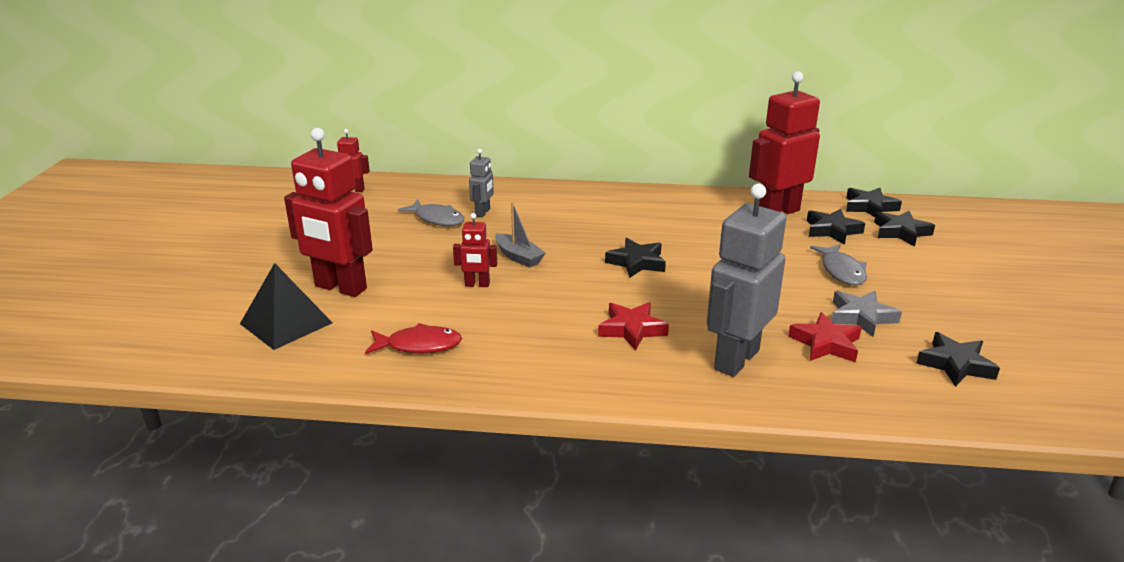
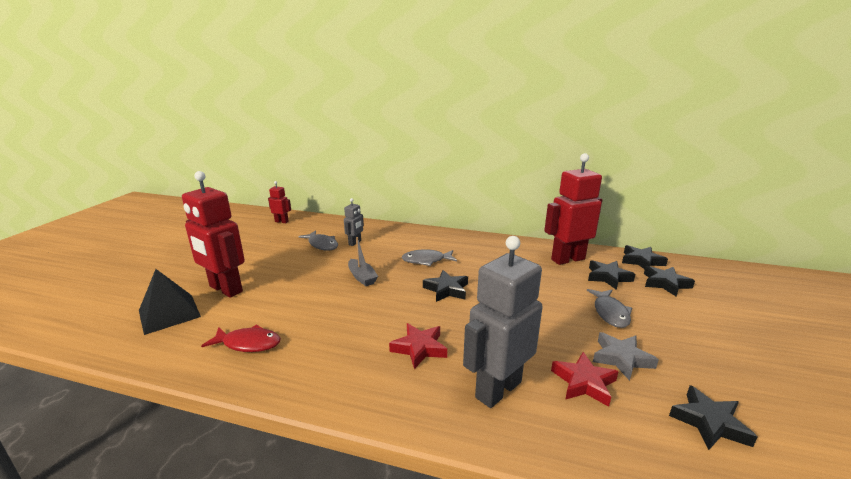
camera: 10 degrees right, 5 degrees down
red robot [453,213,497,287] -> none
none -> grey fish [402,249,457,266]

